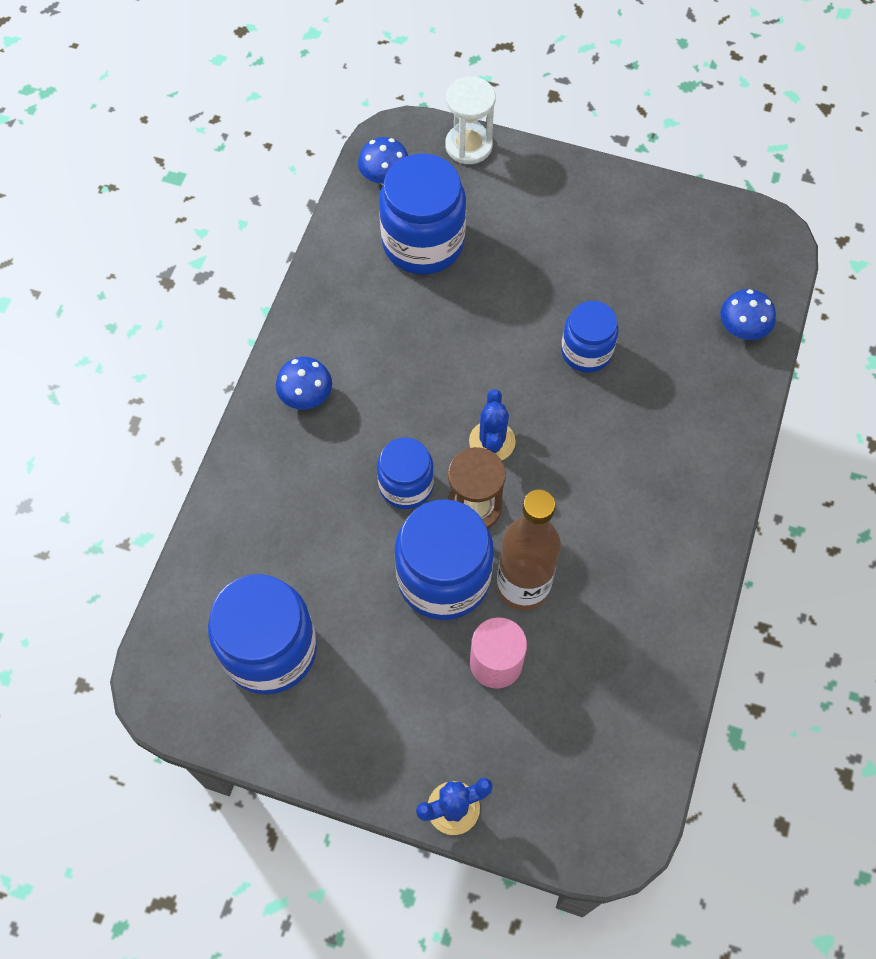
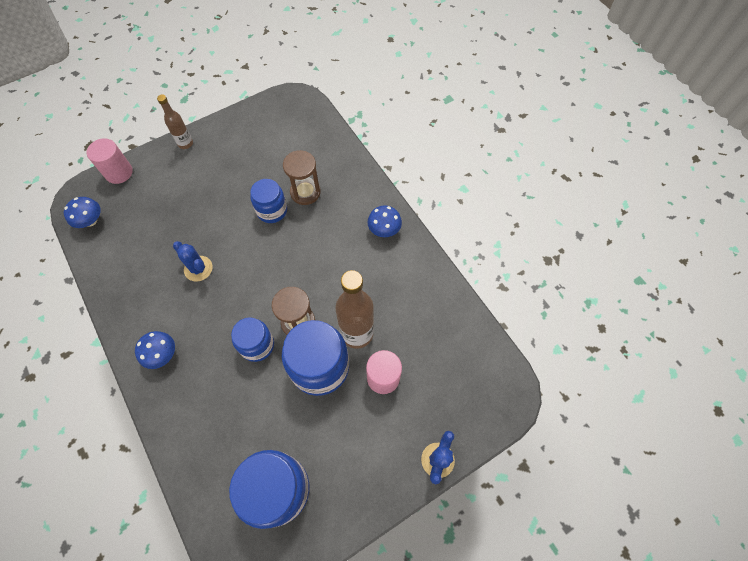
camera: 50 degrees left, 0 degrees up
blue jar [379,153,466,275] -> none
white hourglass [445,76,496,164] -> pink cylinder [87,138,133,184]
blue cactus [469,389,516,460] -> blue cactus moved to [173,241,213,282]
blue mushroom [720,289,776,340] -> blue mushroom moved to [367,205,402,237]
none -> brown bottle [157,94,193,149]
none -> brown hourglass [283,150,321,205]

